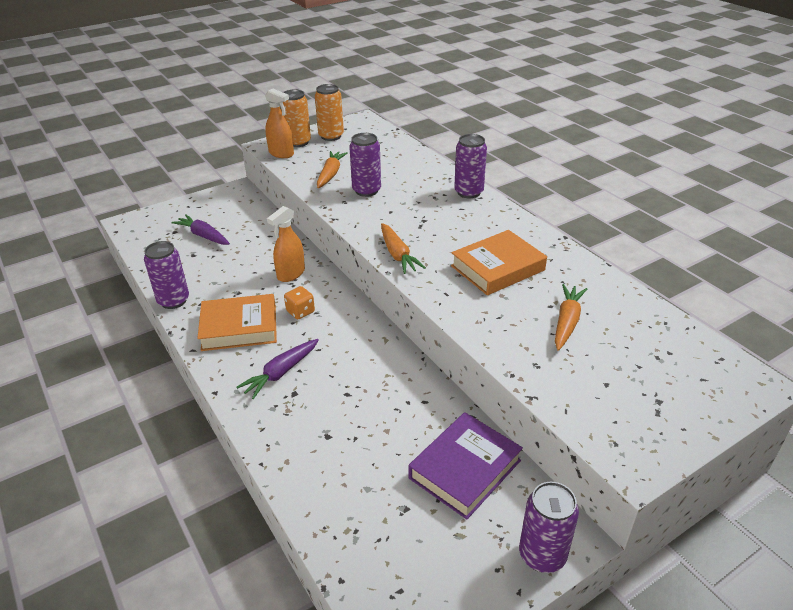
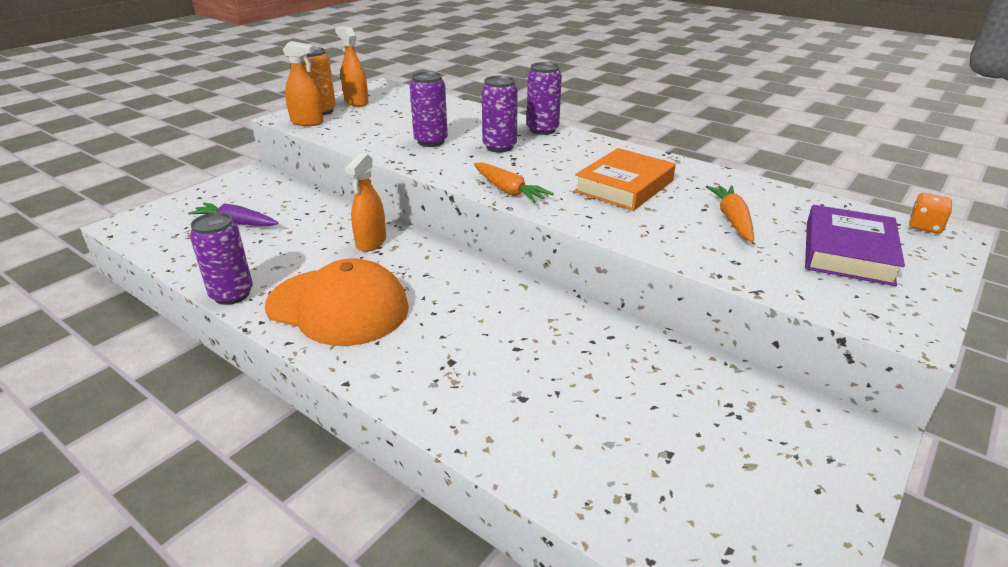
camera: 20 degrees left, 5 degrees down
orange book [197,294,277,351] -> orange cap [265,258,409,346]
purple carrot [237,339,319,399] -> none
orange dice [284,286,315,319] -> orange dice moved to [909,193,952,233]
orange can [315,84,344,141] -> orange spray bottle [335,26,369,107]
orange carrot [317,151,348,188] -> none
purple book [408,412,523,519] -> purple book moved to [805,205,905,286]
purple can [519,482,579,573] -> purple can moved to [482,76,518,152]

